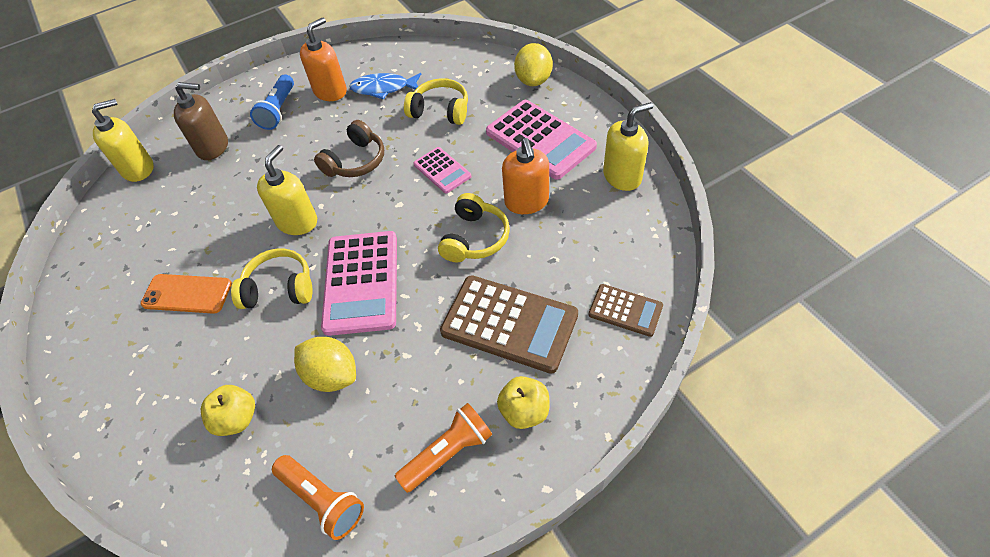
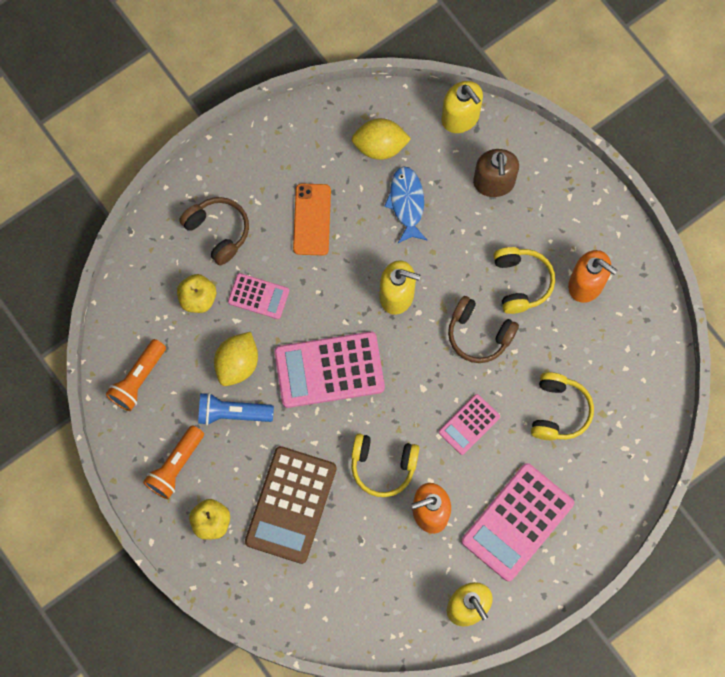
camera: 80 degrees right, 20 degrees up
yellow headphones [231,249,313,309] -> yellow headphones moved to [493,247,555,314]
blue flashlight [250,74,294,130] -> blue flashlight moved to [198,393,274,425]
blue fish [349,73,421,99] -> blue fish moved to [384,166,427,243]
orange flashlight [395,403,492,493] -> orange flashlight turned 75 degrees clockwise [143,425,204,499]
yellow lemon [514,43,553,86] -> yellow lemon moved to [352,118,411,160]
brown calculator [589,284,663,337] -> none
none -> brown headphones [179,197,249,265]
none -> pink calculator [228,273,289,319]

